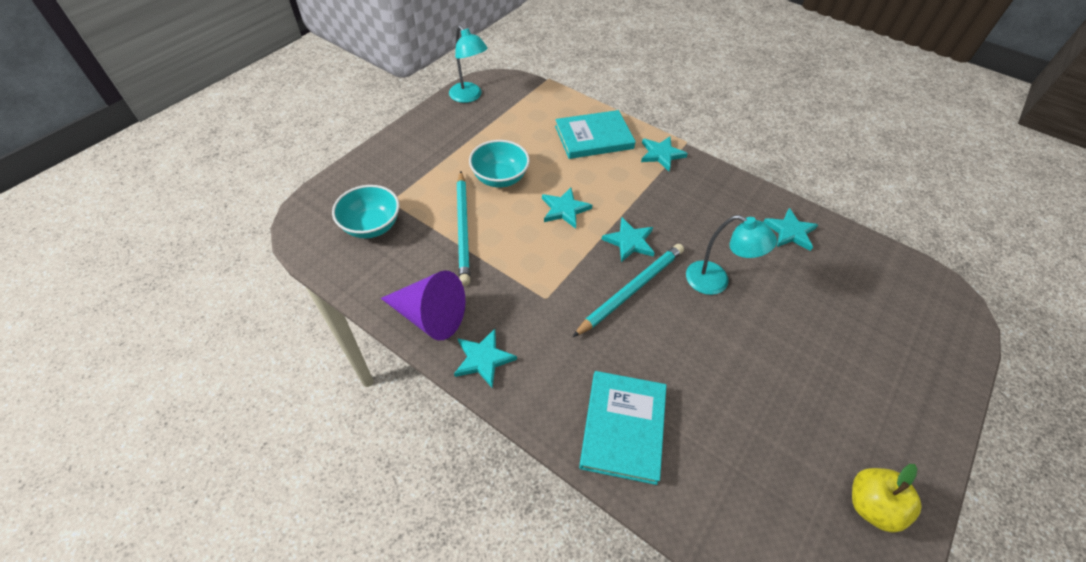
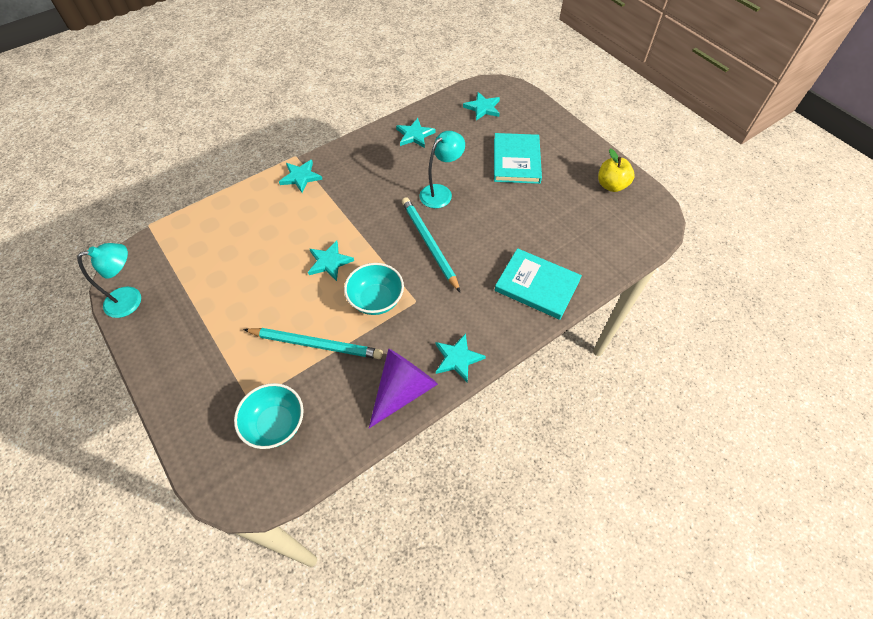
camera: 70 degrees left, 5 degrees up
turquoise bowl [469,140,530,188] -> turquoise bowl moved to [344,263,404,315]
turquoise book [555,110,636,159] -> turquoise book moved to [494,133,542,184]
turquoise star [601,218,655,262] -> turquoise star moved to [463,92,500,121]

